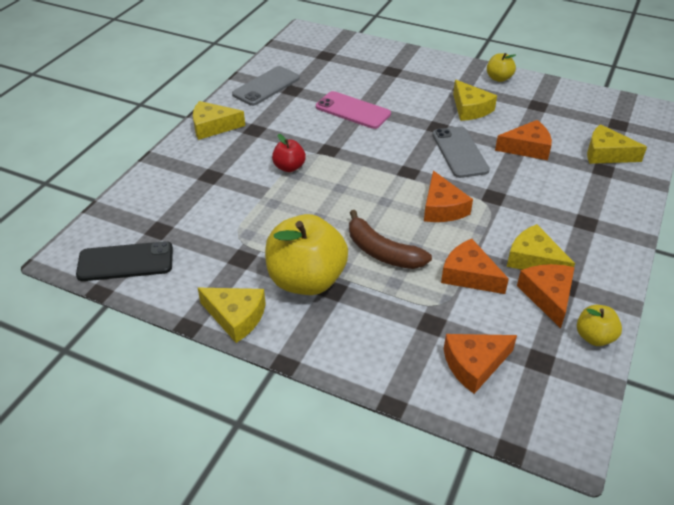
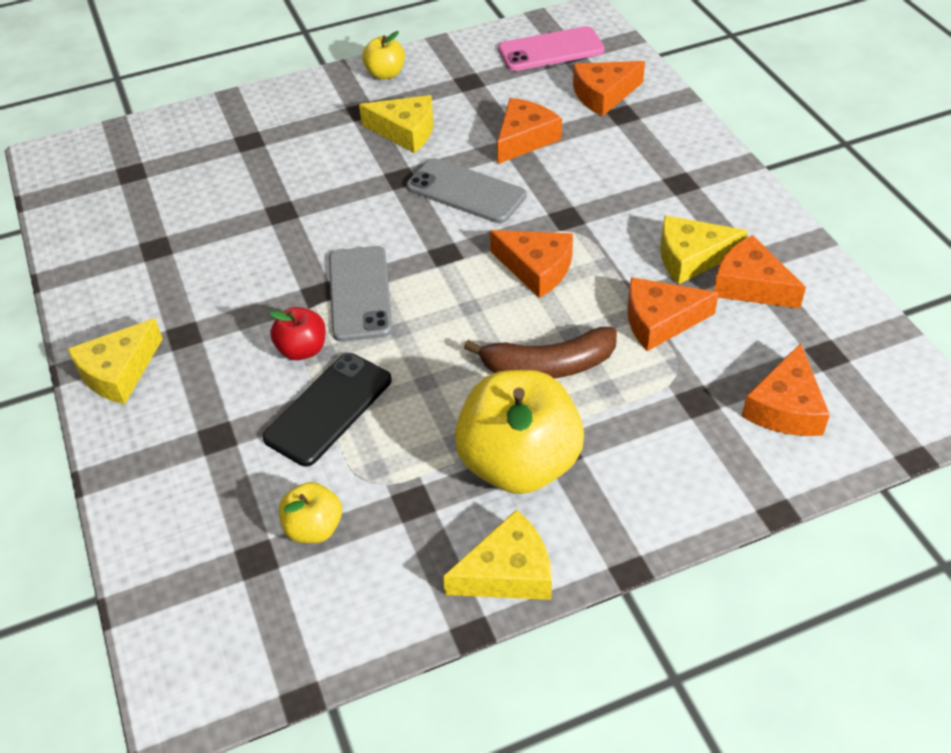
camera: 45 degrees left, 5 degrees up
black phone [76,241,173,281] -> black phone moved to [262,353,392,466]
grey phone [232,66,300,106] -> grey phone moved to [329,246,393,342]
pink phone [316,91,391,129] -> pink phone moved to [498,26,605,71]
yellow apple [577,305,622,346] -> yellow apple moved to [279,482,342,543]
yellow cheese [587,124,647,164] -> orange cheese [573,61,645,116]

